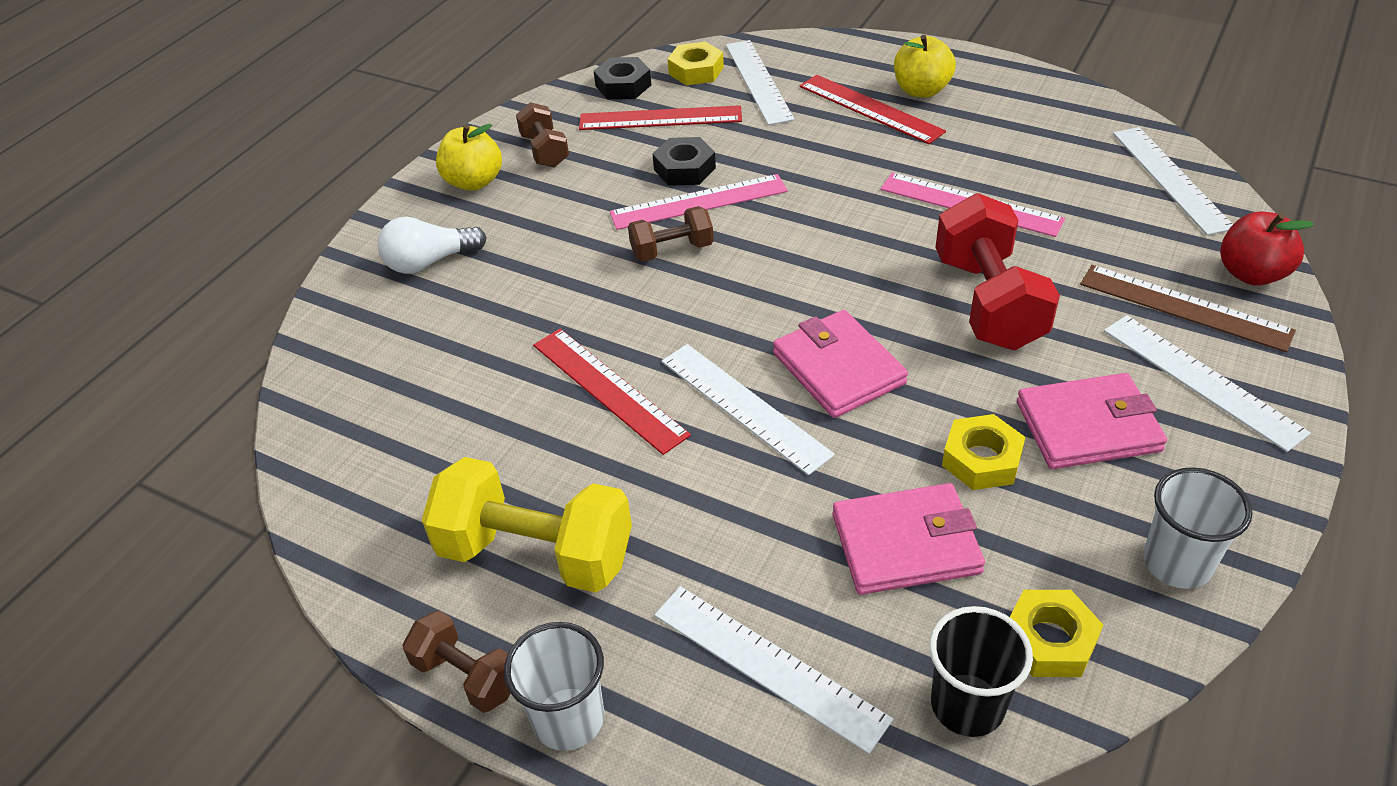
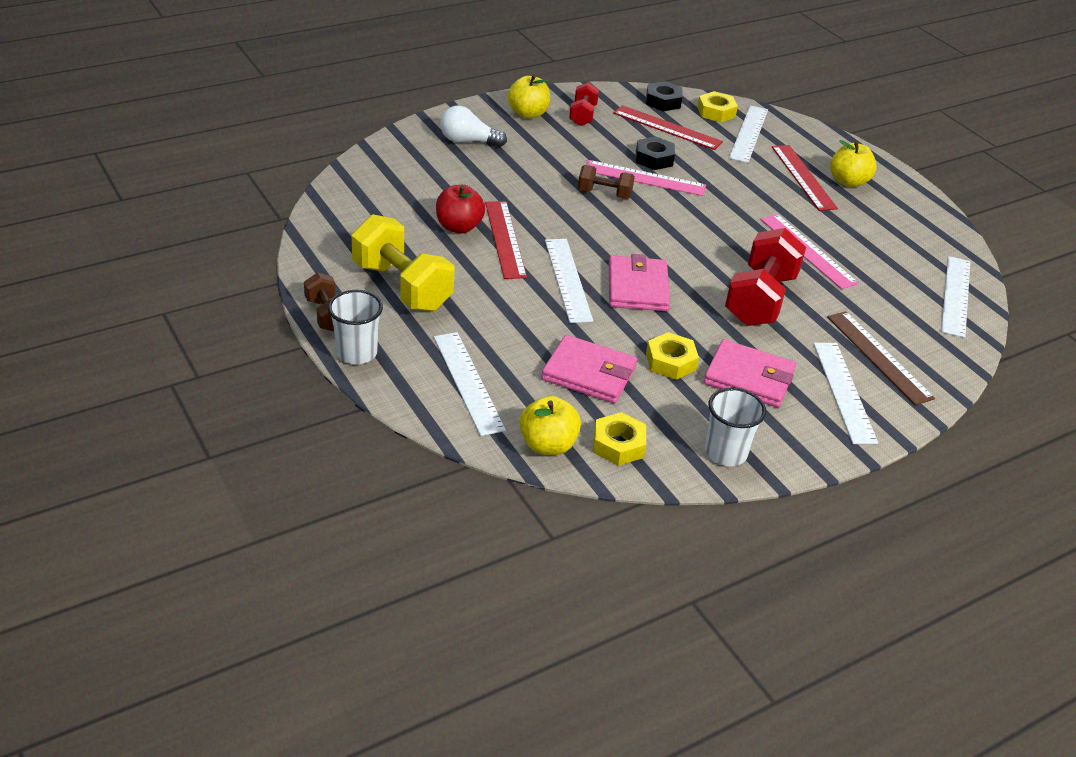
camera: 25 degrees right, 5 degrees down
brown dumbbell [516,102,569,168] -> red dumbbell [569,82,599,126]
black cup [929,606,1033,737] -> yellow apple [520,396,581,455]
red apple [1220,211,1314,286] -> red apple moved to [436,185,485,234]

